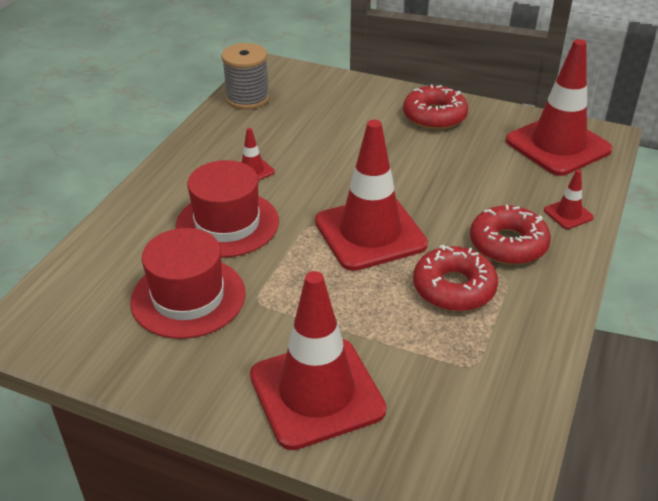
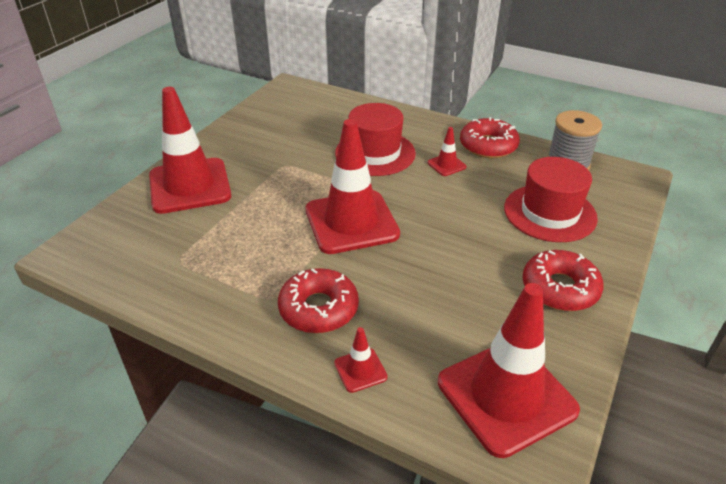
camera: 95 degrees right, 0 degrees up
red hat [130,228,245,339] -> red hat moved to [504,157,598,242]
red donut [413,245,498,311] -> red donut moved to [460,117,520,158]

